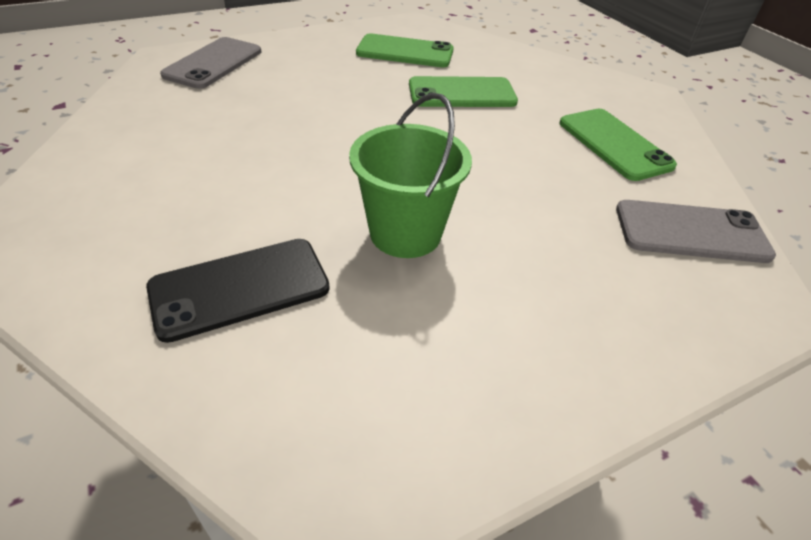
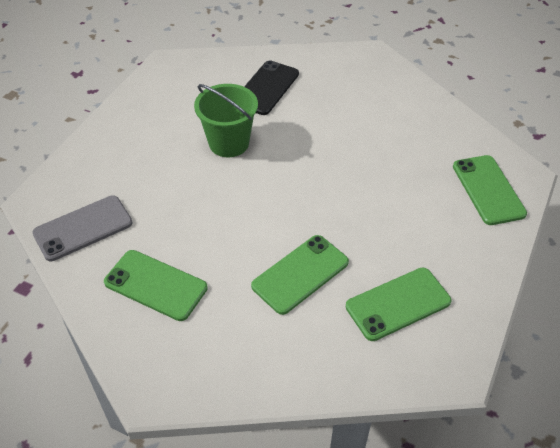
camera: 145 degrees right, 5 degrees up
grey phone [160,37,261,89] -> green phone [453,155,527,225]

